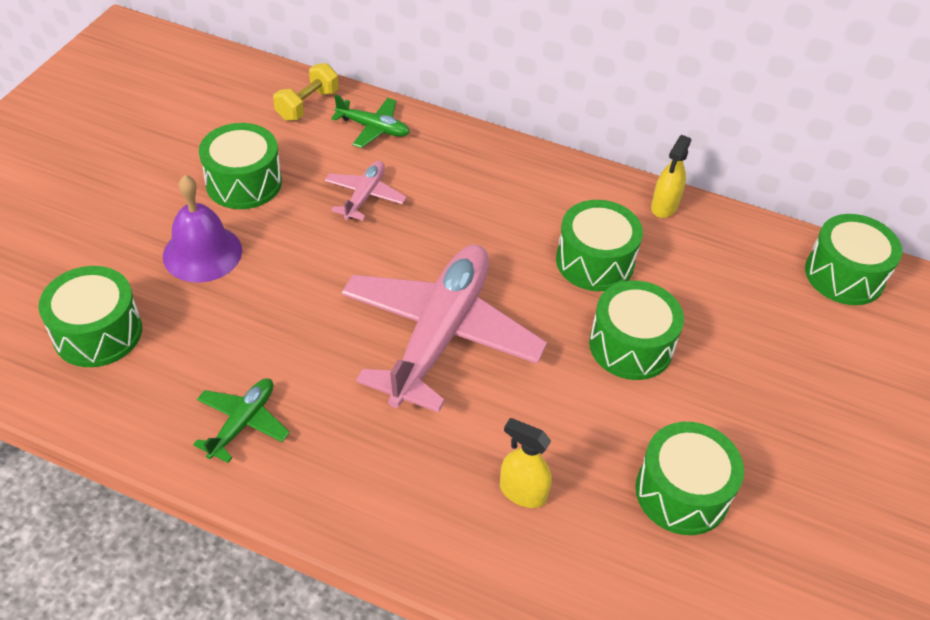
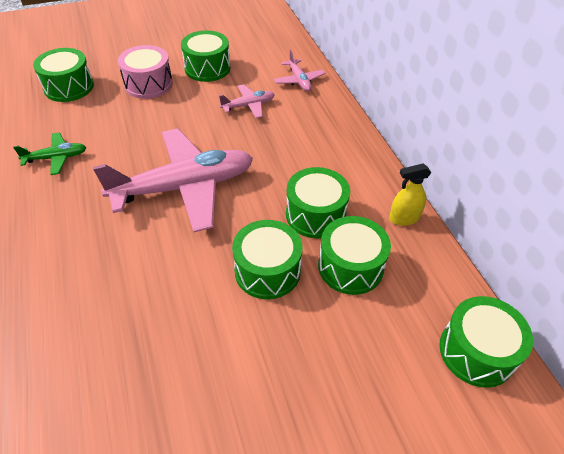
camera: 50 degrees right, 0 degrees up
purple bell [163,175,242,283] -> pink drum [118,45,173,99]
yellow dumbbell [273,63,339,121] -> none
green plane [331,94,410,148] -> pink plane [274,50,325,91]
yellow spray bottle [500,418,552,508] -> none
green drum [635,422,744,535] -> green drum moved to [318,216,391,295]

